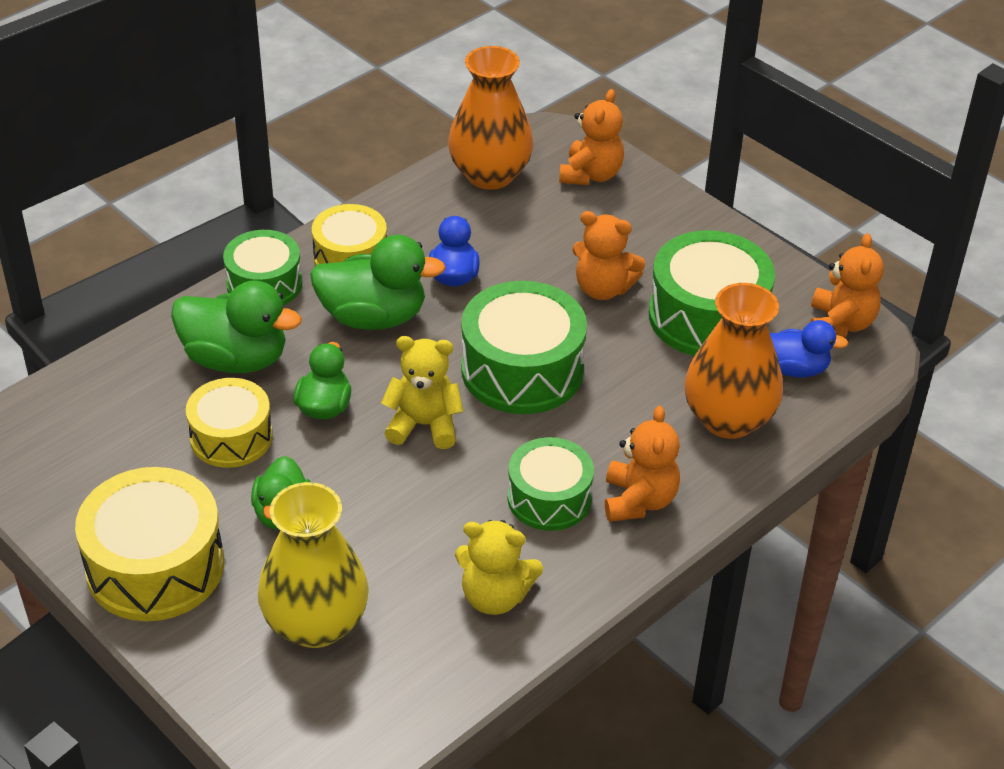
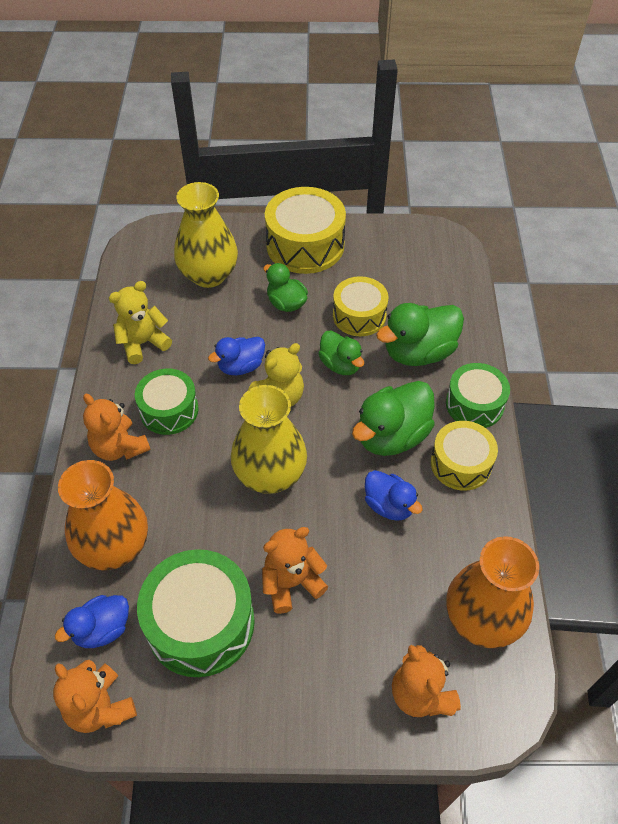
camera: 135 degrees right, 10 degrees up
green drum [461,281,587,414] -> yellow vase [231,385,307,494]
none -> blue duck [208,337,265,375]

